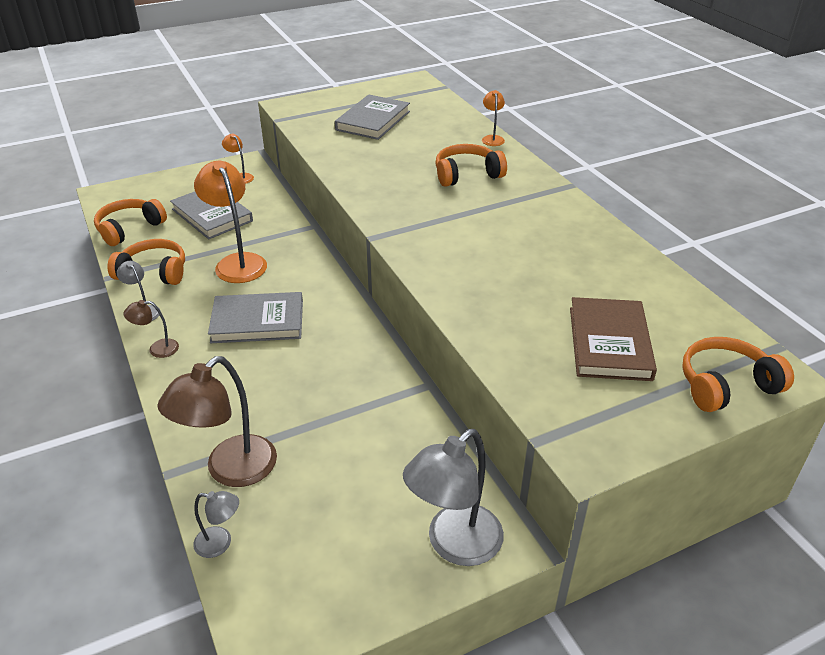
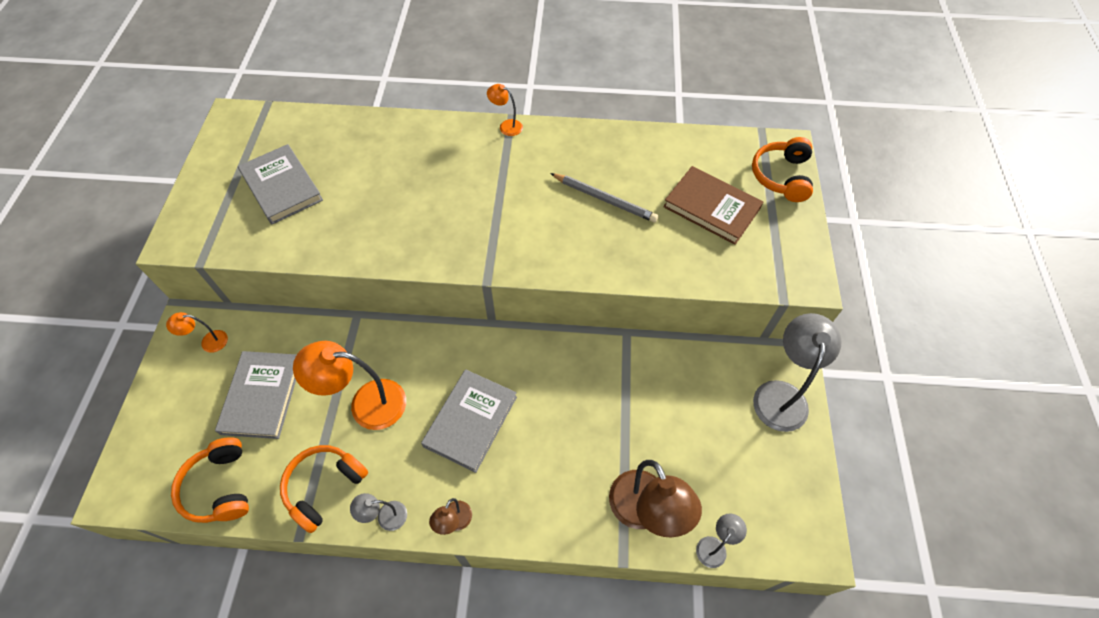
camera: 60 degrees left, 20 degrees up
grey book [170,191,253,239] -> grey book turned 75 degrees counterclockwise [215,351,297,439]
grey lamp [403,429,504,566] -> grey lamp turned 150 degrees counterclockwise [753,313,842,432]
orange headphones [435,144,507,187] -> none
orange lamp [482,90,505,146] -> orange lamp moved to [487,84,523,136]
none -> grey pencil [550,173,658,222]

